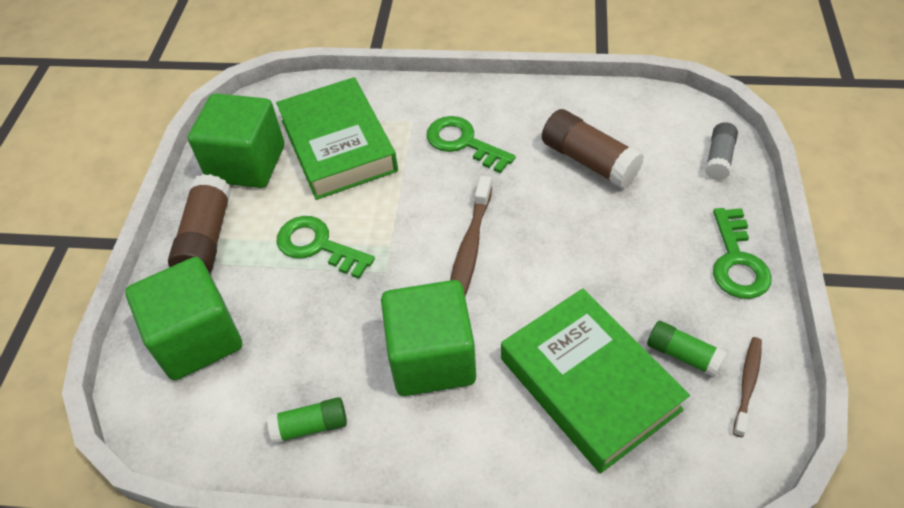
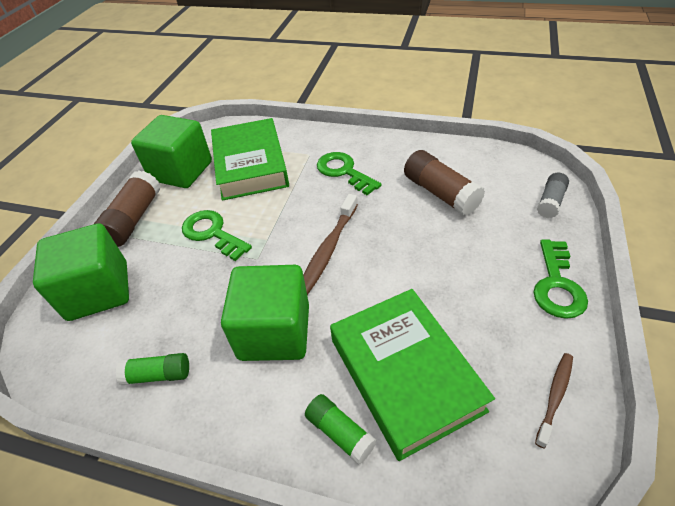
camera: 10 degrees right, 5 degrees down
green glue stick [647,321,727,377] -> green glue stick moved to [305,394,377,465]

